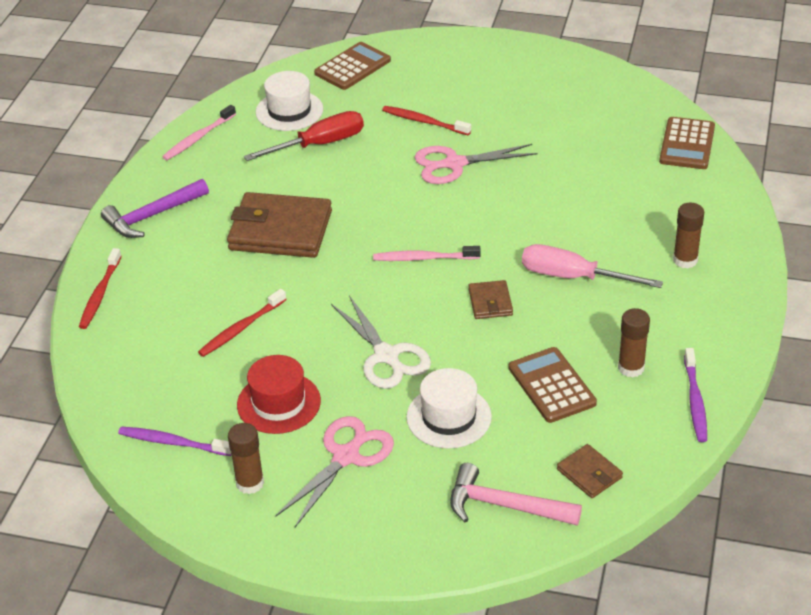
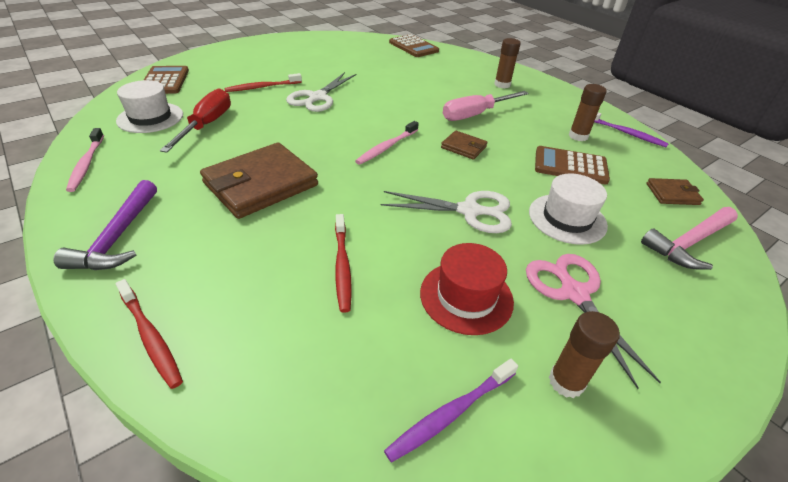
camera: 55 degrees left, 0 degrees up
pink scissors [414,144,538,184] -> white scissors [286,72,356,112]

